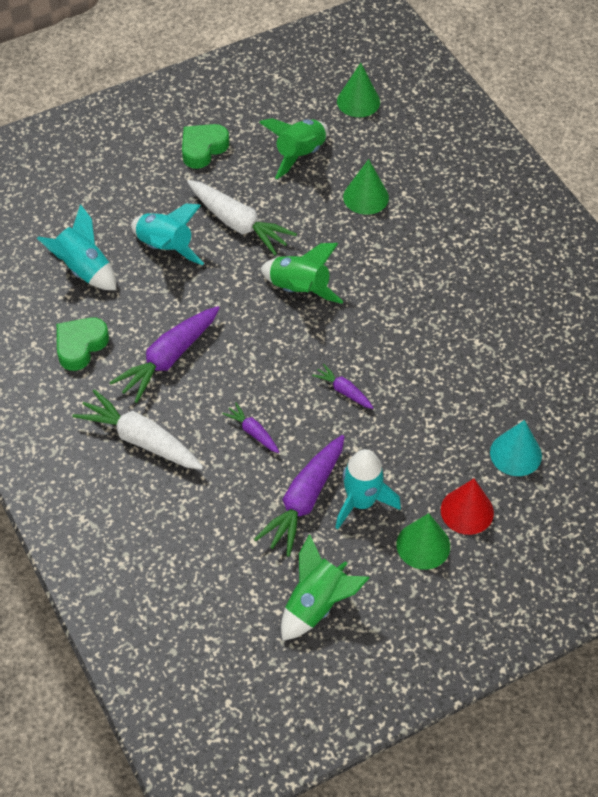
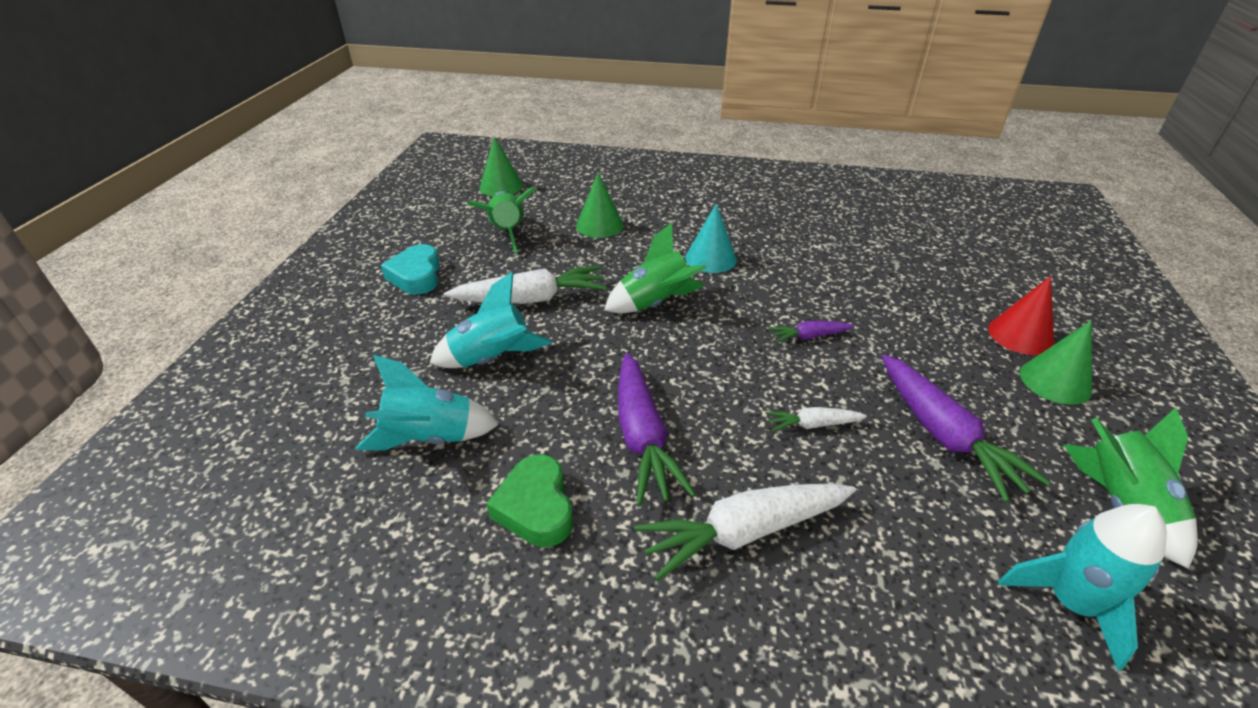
camera: 50 degrees left, 15 degrees down
green heart [182,124,229,169] -> turquoise heart [381,244,440,295]
purple carrot [222,402,279,453] -> white carrot [766,407,867,432]
turquoise rocket [335,449,401,529] -> turquoise rocket moved to [998,504,1167,670]
turquoise cone [490,420,542,476] -> turquoise cone moved to [685,203,737,273]

